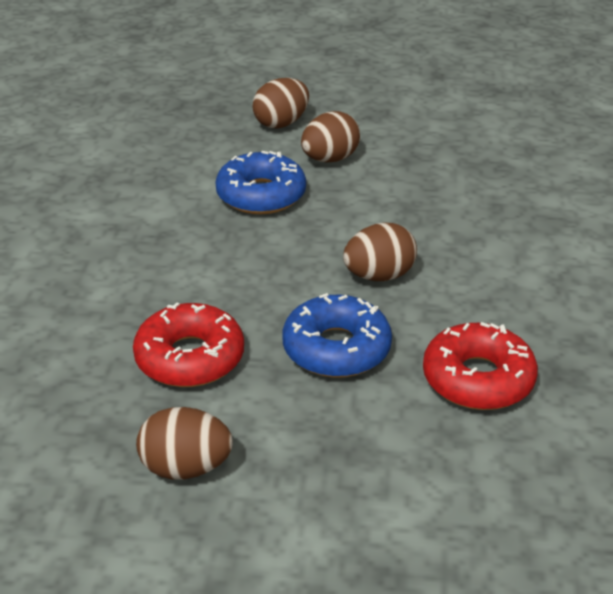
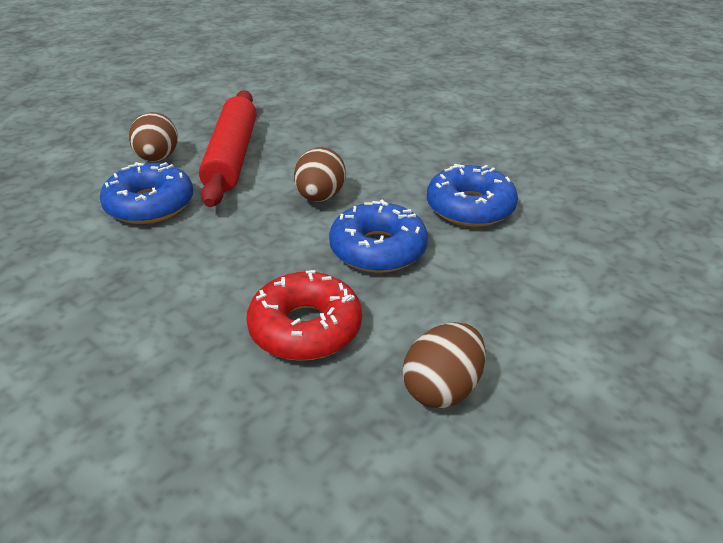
camera: 55 degrees left, 0 degrees up
brown egg [252,78,309,128] -> none
red donut [423,322,538,410] -> blue donut [427,164,518,227]
none -> red rolling pin [199,90,257,207]

